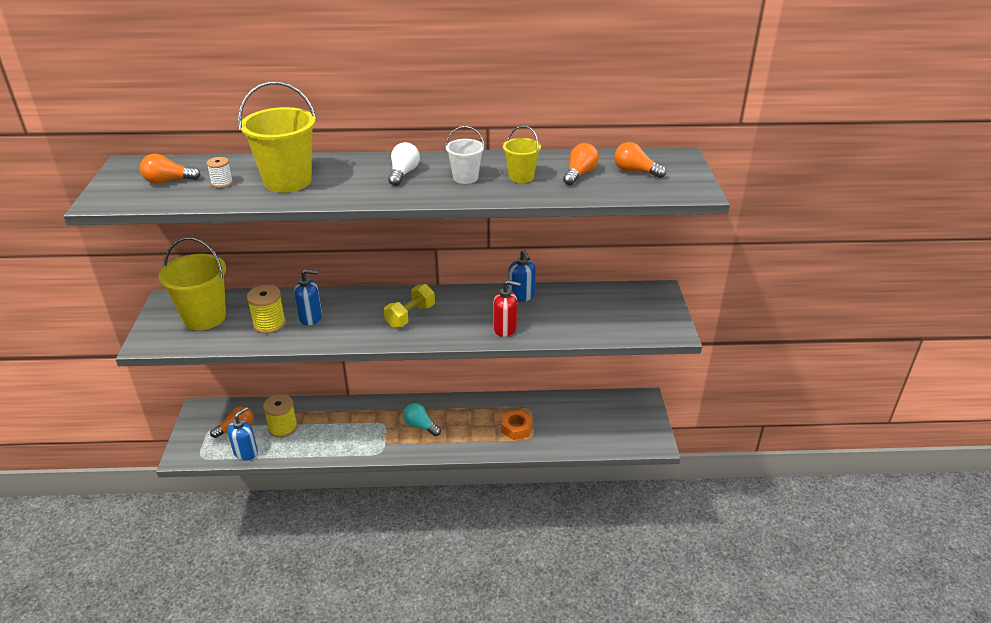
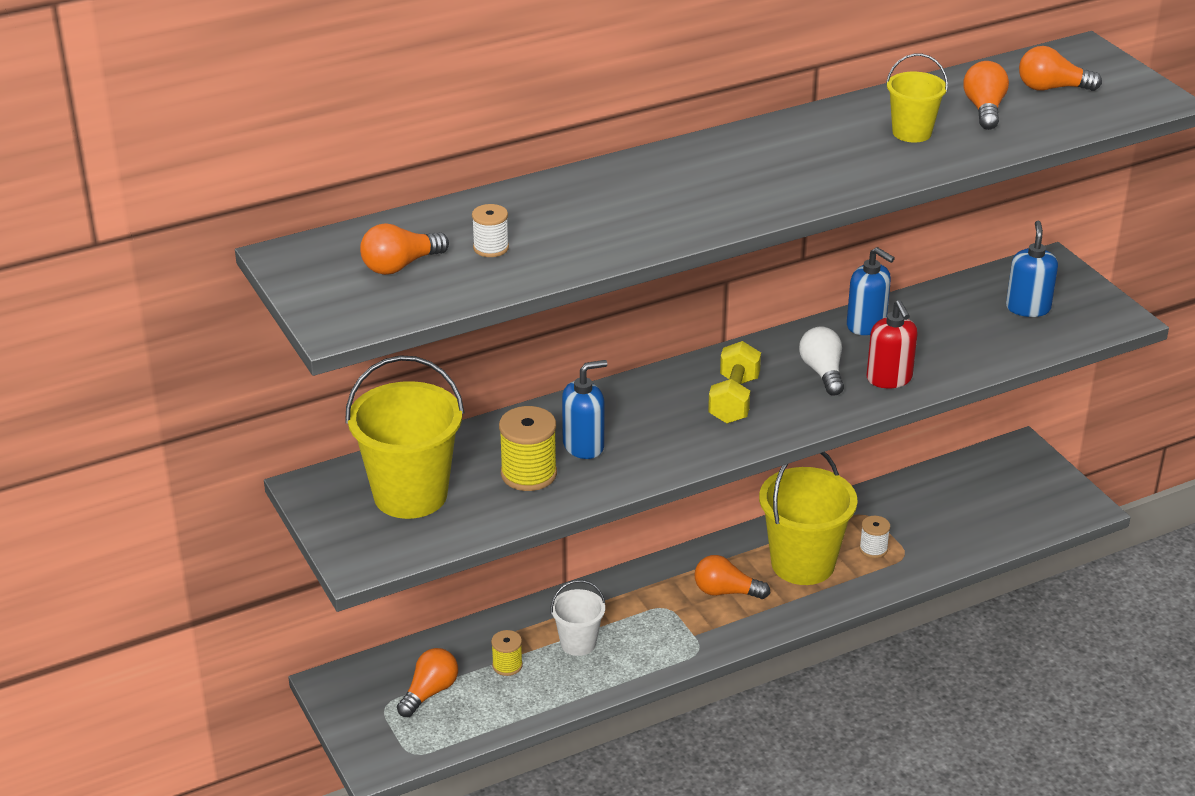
camera: 25 degrees left, 0 degrees up
blue soap dispenser [227,407,258,461] -> blue soap dispenser moved to [1006,221,1058,317]
yellow bucket [238,81,316,193] -> yellow bucket moved to [759,452,857,585]
yellow spool [263,394,298,438] -> yellow spool [491,630,523,676], size x0.58
white light bulb [388,142,420,186] -> white light bulb moved to [799,326,844,395]
turquoise light bulb [403,403,441,436] -> orange light bulb [694,555,770,599]
white bucket [445,126,485,184] -> white bucket moved to [551,580,605,656]
red soap dispenser [493,280,521,337] -> red soap dispenser turned 90 degrees clockwise [866,300,917,388]
orange nut [501,410,532,440] -> white spool [859,516,890,558]

